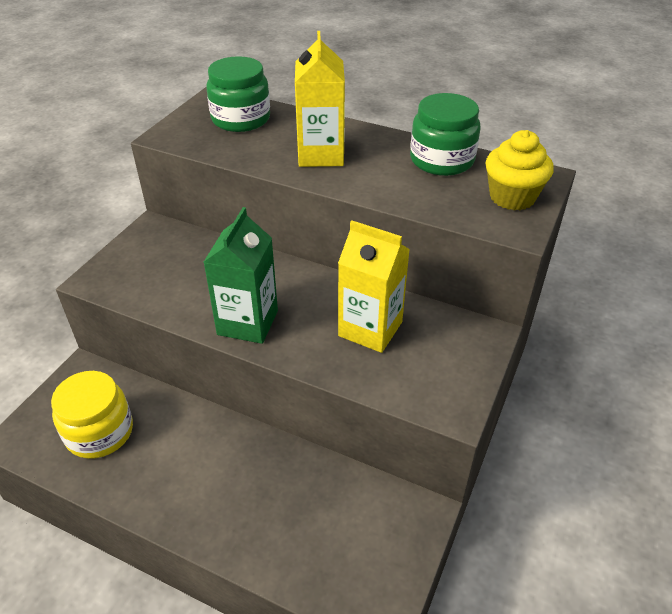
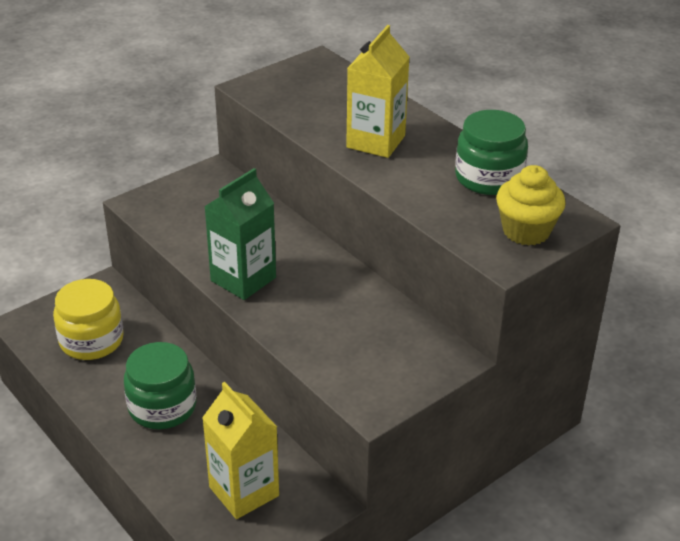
camera: 25 degrees right, 5 degrees down
green jar [206,56,270,132] -> green jar moved to [124,342,197,429]
yellow carton [338,220,410,353] -> yellow carton moved to [202,382,279,519]

